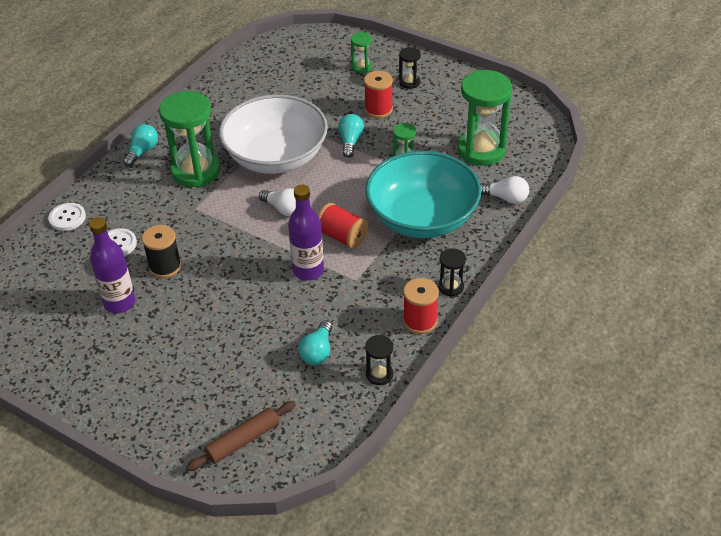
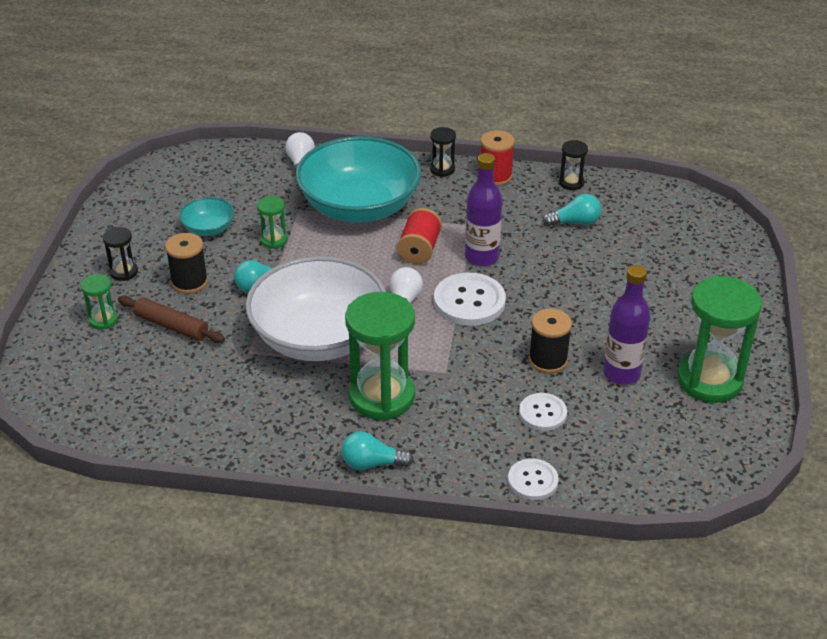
camera: 115 degrees left, 5 degrees down
brown rolling pin [186,401,296,471] -> brown rolling pin moved to [118,296,225,343]
red spool [364,71,393,118] -> black spool [165,233,208,294]
green hourglass [458,70,512,166] -> green hourglass moved to [677,276,762,403]
none -> turquoise bowl [179,197,234,236]
none -> white button [434,273,506,326]

